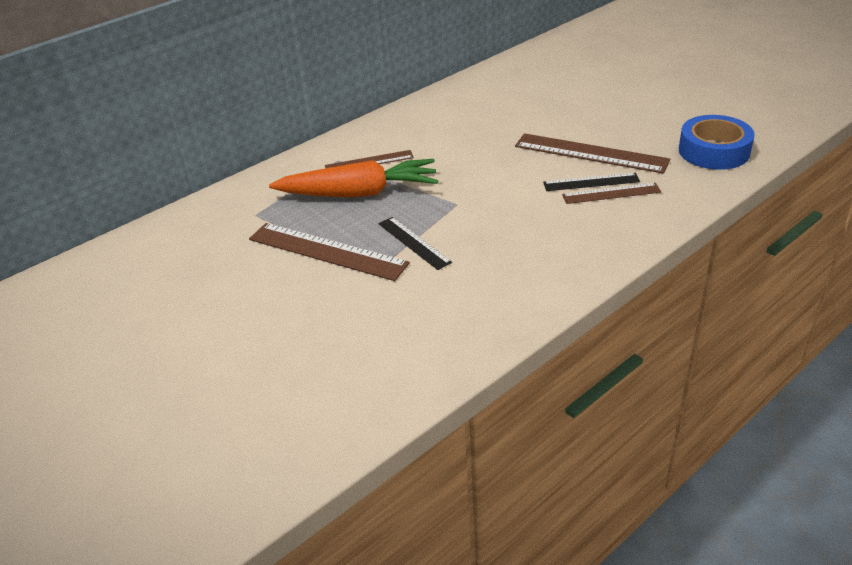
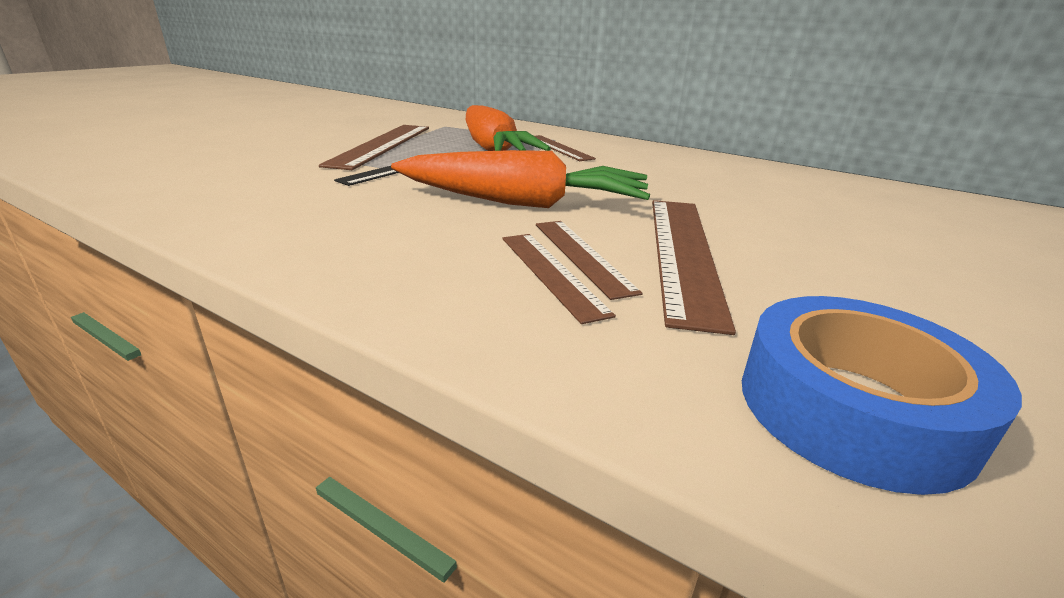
camera: 70 degrees right, 10 degrees down
black ruler [543,173,640,191] -> brown ruler [536,221,643,300]
none -> orange carrot [391,150,650,208]

